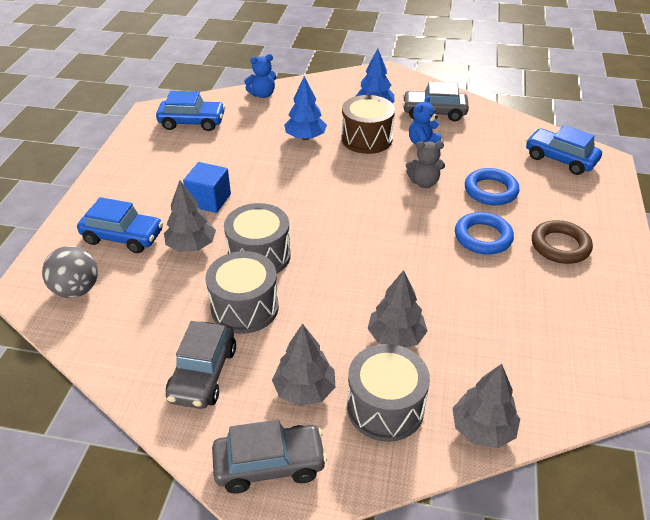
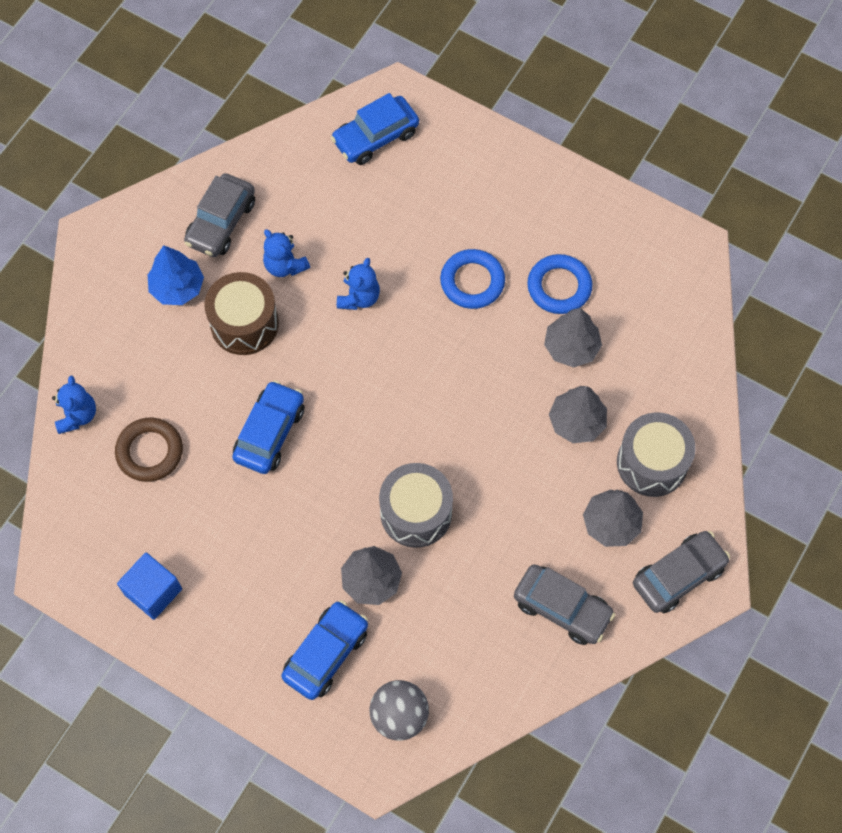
camera: 70 degrees left, 25 degrees up
blue car [156,91,225,131] -> blue car moved to [232,380,304,474]
blue cube [183,162,231,213] -> blue cube moved to [117,553,182,620]
grey drum [206,251,279,334] -> none
grey car [212,420,327,494] -> grey car turned 45 degrees clockwise [633,531,730,613]
blue tree [284,76,327,140] -> none
grey teddy bear [406,141,445,188] -> blue teddy bear [337,258,380,310]
grey tree [452,364,520,448] -> grey tree moved to [544,308,602,368]
blue ring [465,168,519,205] -> blue ring moved to [527,254,592,314]
brown ring [532,220,593,264] -> brown ring moved to [115,418,183,482]

